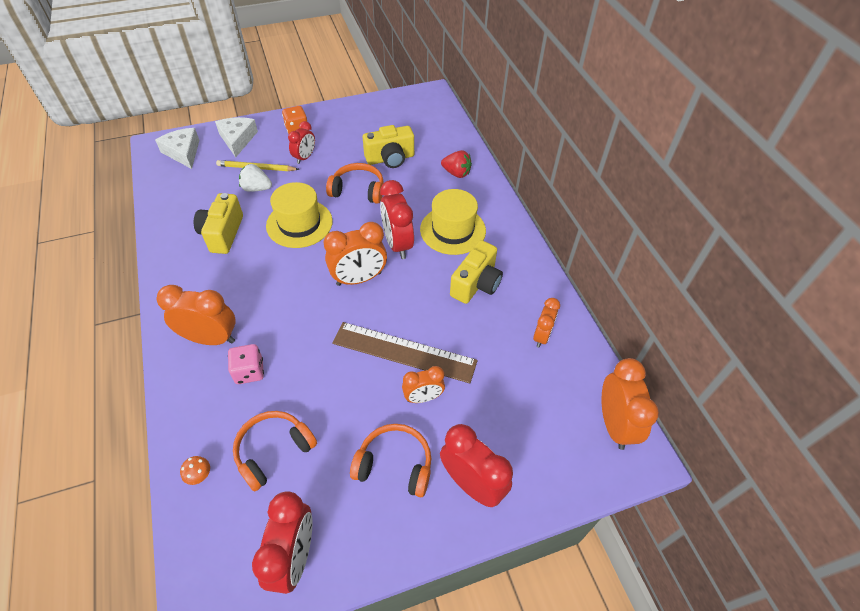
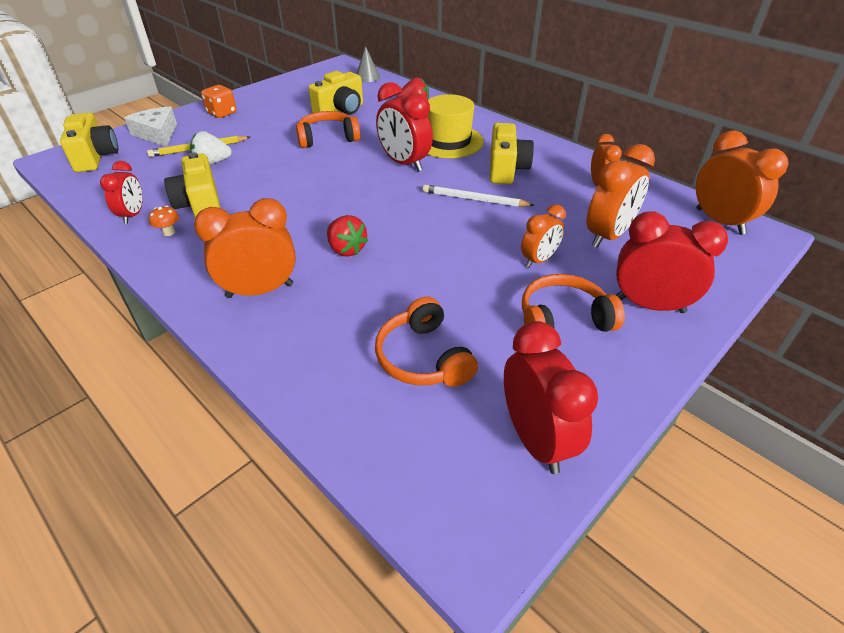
camera: 25 degrees left, 10 degrees down
white cheese [155,128,200,169] -> yellow camera [60,113,118,172]
orange mushroom [180,456,210,485] -> orange mushroom moved to [149,206,179,236]
pink dice [228,344,264,384] -> none
orange headphones [233,411,317,491] -> orange headphones turned 45 degrees counterclockwise [375,297,478,387]
yellow hat [266,182,333,248] -> none
red clock [288,121,315,164] -> red clock moved to [100,161,143,224]
orange clock [323,222,387,286] -> orange clock moved to [586,144,655,248]
brown ruler [332,322,478,383] -> none
none -> red strawberry [327,215,368,256]
none -> grey cone [356,46,380,82]
none -> white pencil [423,184,535,207]

